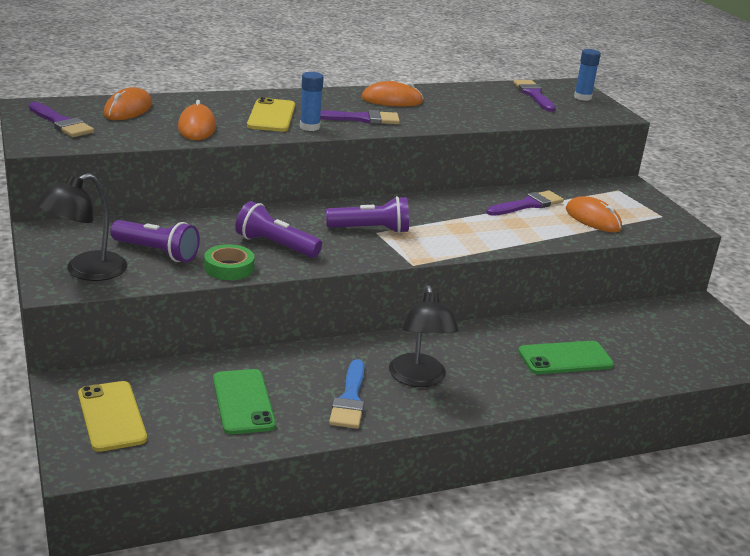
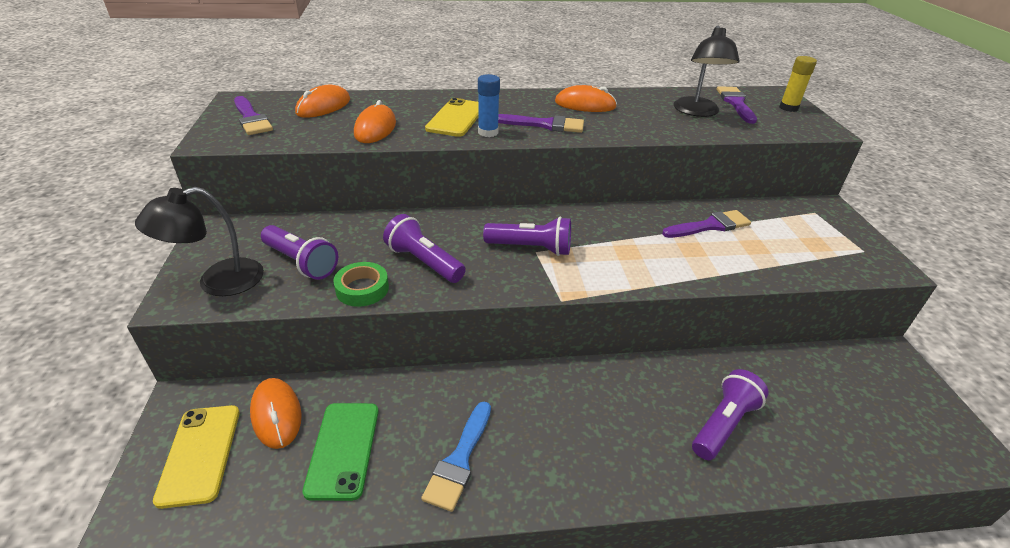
camera: 15 degrees right, 10 degrees up
black lamp [389,285,459,387] -> black lamp moved to [674,25,740,117]
green phone [518,341,614,374] -> purple flashlight [692,369,769,460]
orange mouse [566,196,622,233] -> orange mouse moved to [250,378,302,449]
blue glue stick [574,49,601,101] -> yellow glue stick [780,56,817,112]

